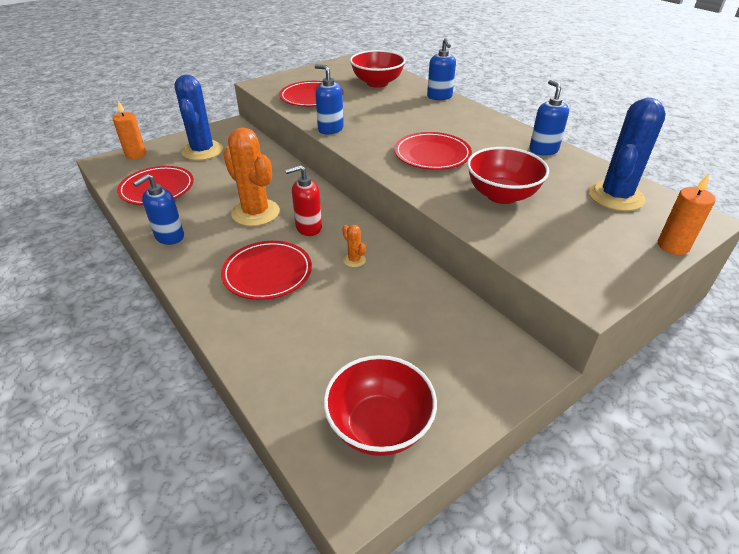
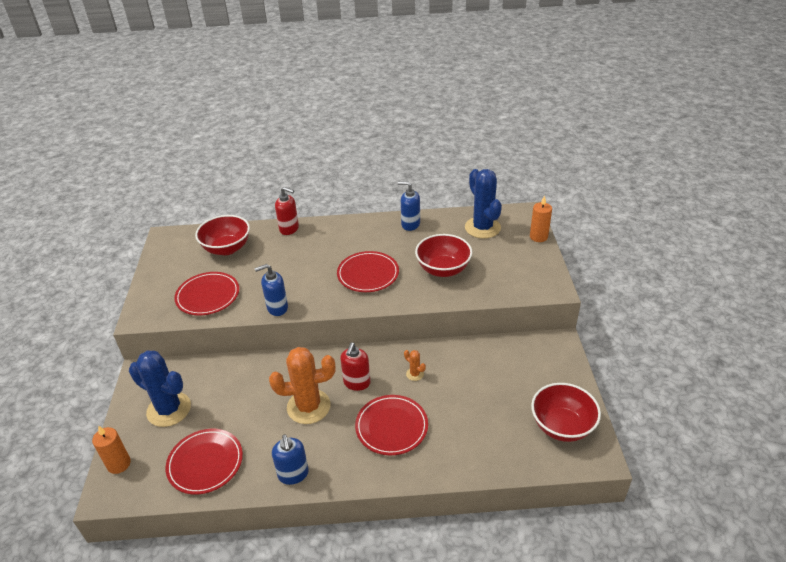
camera: 55 degrees left, 0 degrees up
orange cactus [342,225,366,267] -> orange cactus turned 45 degrees clockwise [404,350,426,381]
blue soap dispenser [427,38,456,100] -> red soap dispenser [275,187,299,235]

